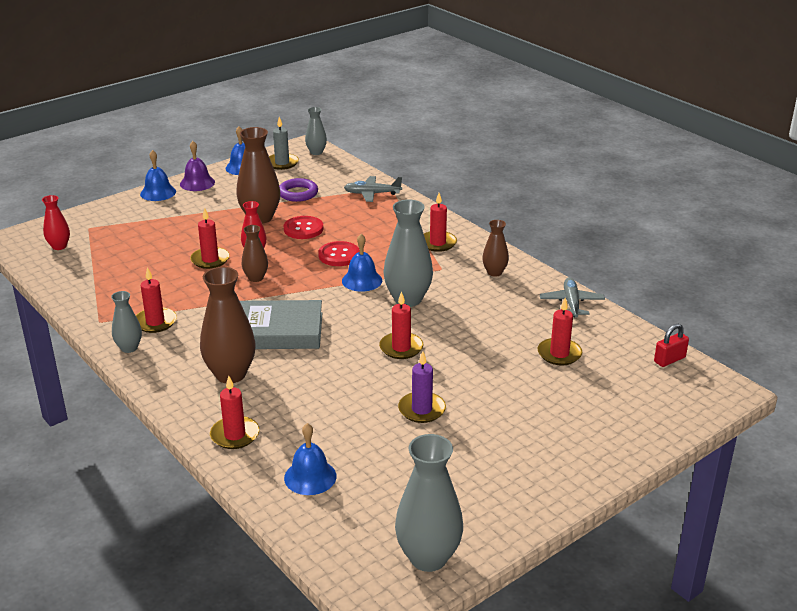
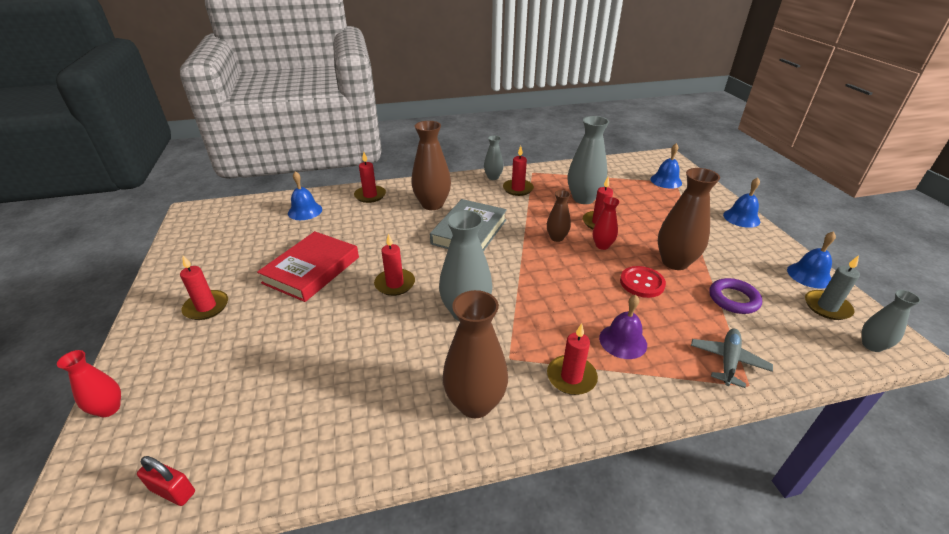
camera: 115 degrees right, 5 degrees up
red vase [42,195,70,250] -> red vase moved to [57,350,121,417]
purple bell [180,141,215,191] -> purple bell moved to [599,295,647,359]
red button [318,241,360,266] -> none
blue bell [342,234,382,292] -> blue bell moved to [650,143,682,189]
grey vase [395,434,463,572] -> grey vase moved to [568,116,609,204]
purple candle [398,352,446,423] -> red book [257,231,359,302]
brown vase [482,220,509,276] -> brown vase [443,290,508,418], size x1.80
red candle [538,298,582,365] -> red candle moved to [180,256,228,320]
grey plane [540,277,605,318] -> none
red padlock [654,324,689,367] -> red padlock turned 60 degrees counterclockwise [137,456,195,506]

